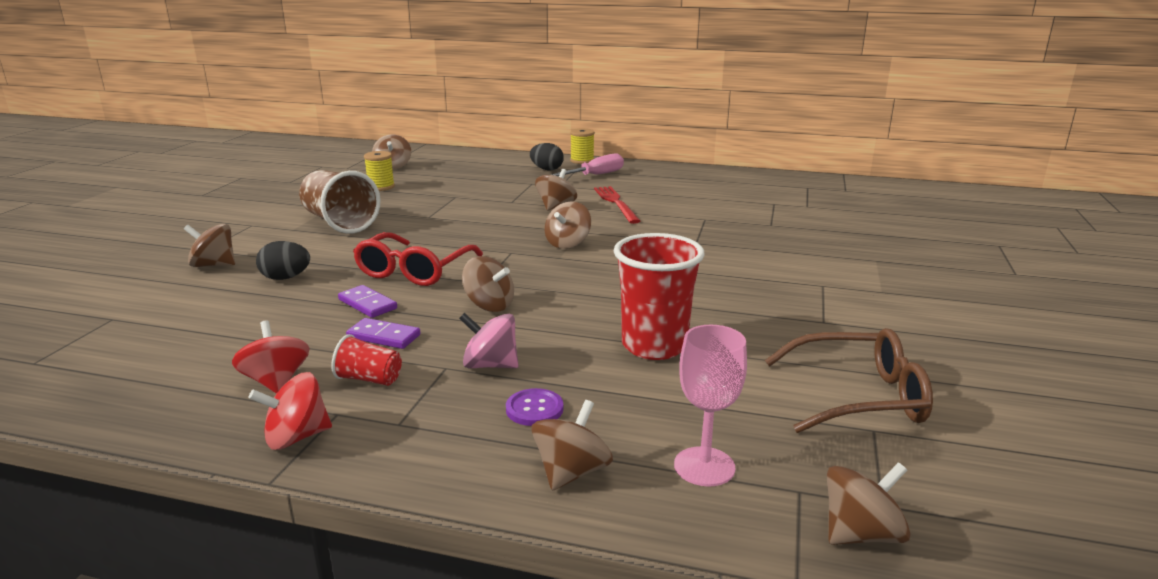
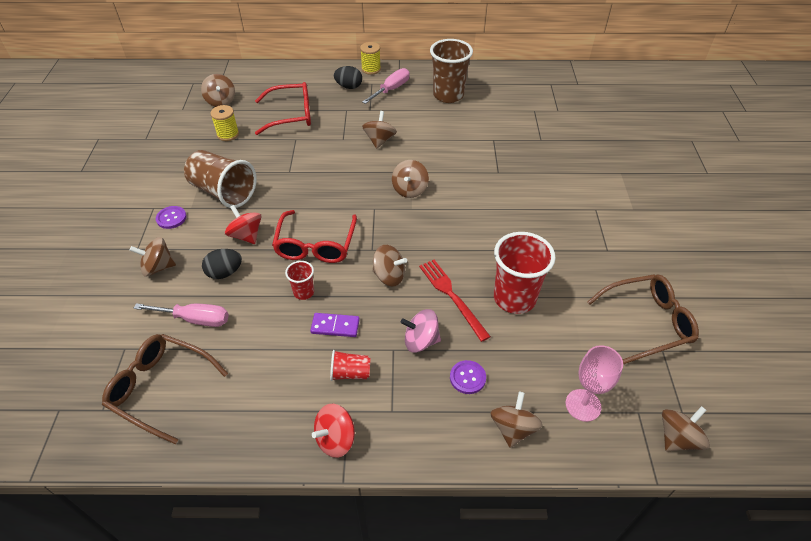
camera: 15 degrees left, 25 degrees up
red spinning top [232,321,310,394] -> red spinning top moved to [225,205,261,244]
purple domino [338,285,397,318] -> red cup [285,261,314,300]
red fork [594,186,641,224] -> red fork moved to [419,260,491,342]
none -> brown glasses [102,334,228,444]
none -> pink screwdriver [133,303,229,327]
none -> purple button [156,206,186,229]
none -> red glasses [255,82,311,135]
none -> brown cup [430,39,473,103]

